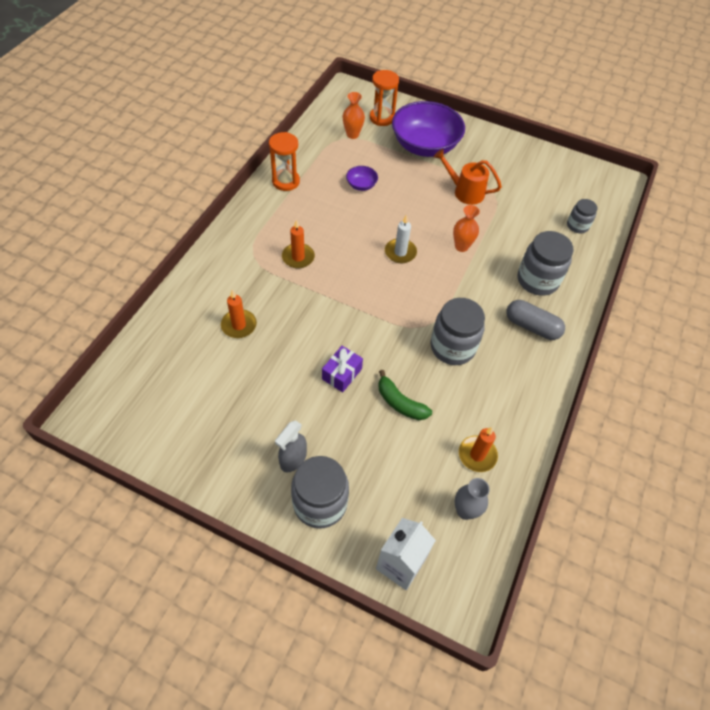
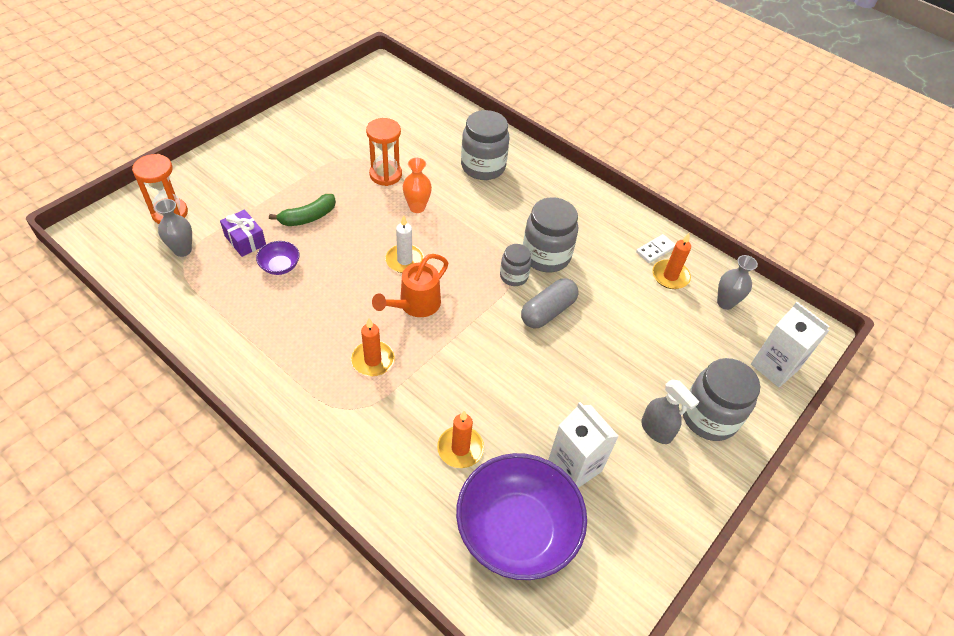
camera: 75 degrees left, 5 degrees down
orange hourglass [269,132,300,191] -> orange hourglass moved to [366,118,402,186]
purple gift [322,346,363,392] -> purple gift moved to [220,209,266,257]
orange vase [342,92,365,139] -> grey vase [155,199,192,257]
green banana [378,370,432,420] -> green banana moved to [269,194,336,226]
purple bowl [392,101,465,157] -> purple bowl moved to [456,453,587,580]
orange watering can [434,149,502,205] -> orange watering can moved to [372,254,449,317]
grey capsule [506,300,565,340] -> grey capsule moved to [521,278,579,328]
grey jar [567,199,598,233] -> grey jar moved to [500,244,531,286]
none -> white carton [548,402,619,488]
none -> white domino [636,234,675,263]

